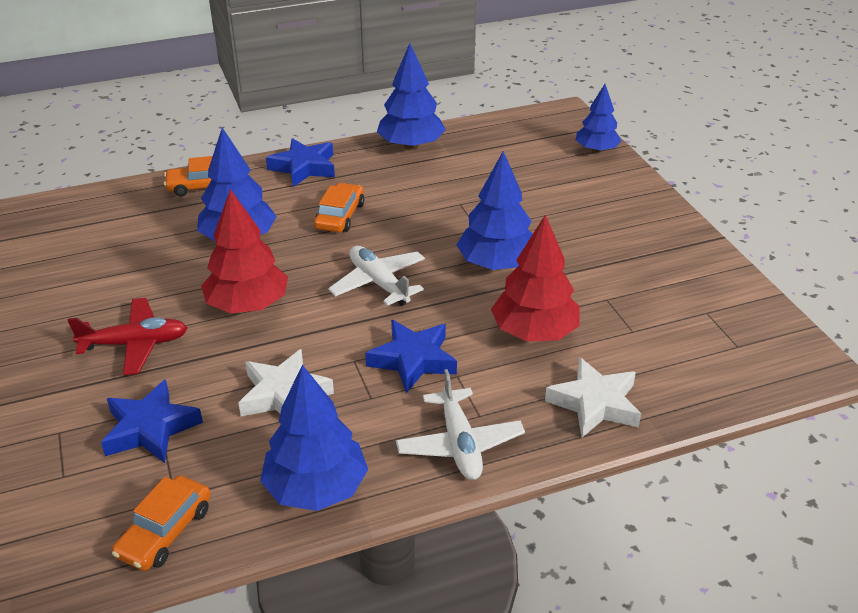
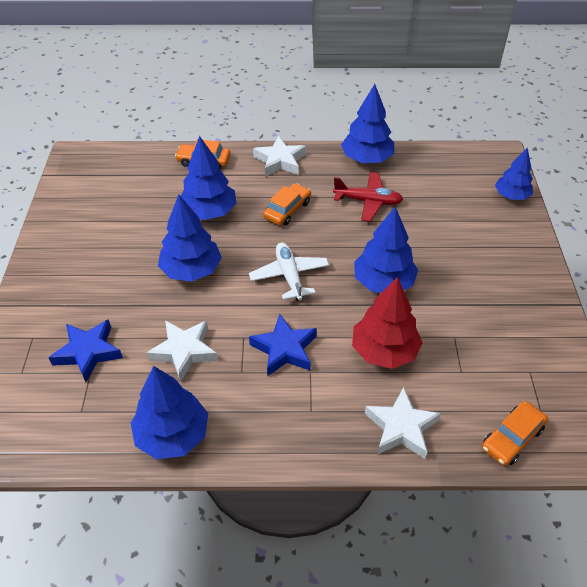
camera: 20 degrees right, 10 degrees up
red plane [67,298,187,375] -> red plane moved to [333,172,403,222]
orange car [112,475,211,571] -> orange car moved to [482,401,548,466]
red tree [201,189,288,313] -> blue tree [158,195,222,282]
blue star [266,138,335,187] -> white star [253,136,306,176]
white plane [396,369,525,480] -> none

